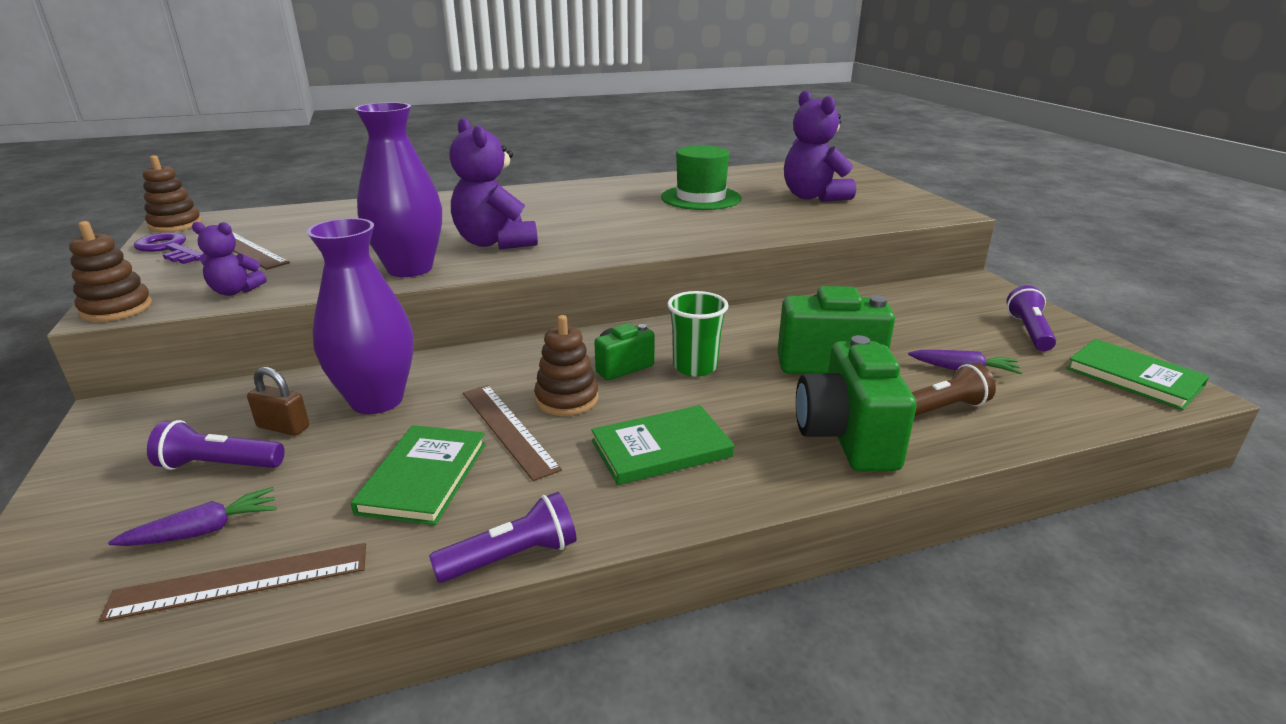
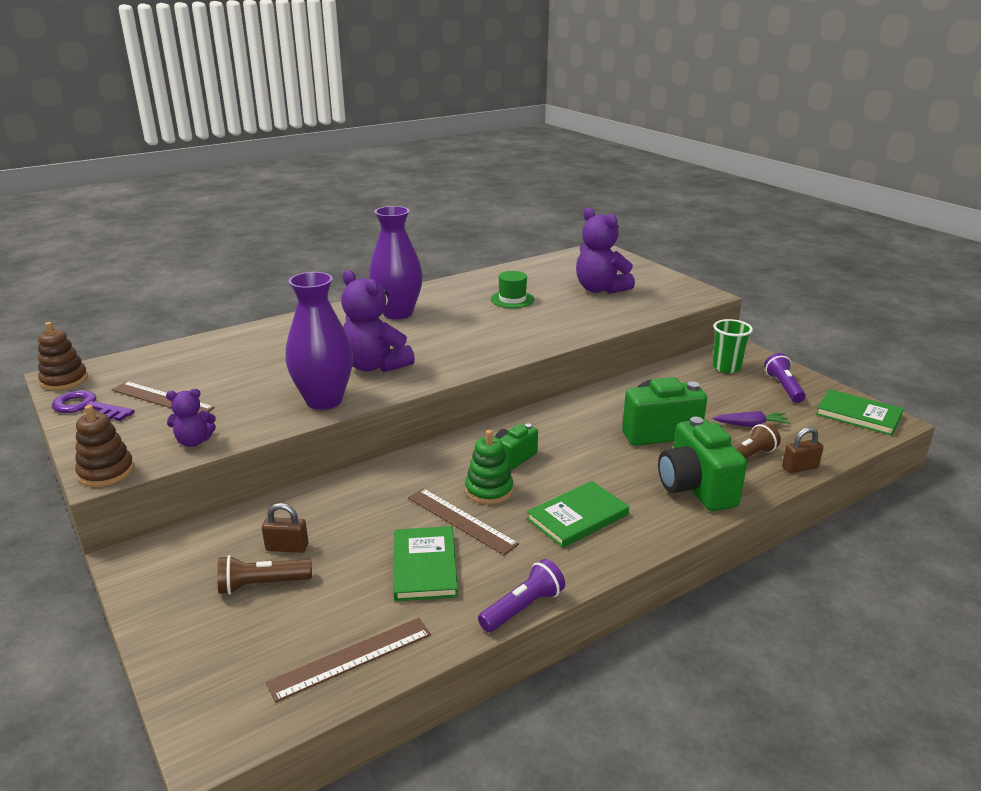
camera: 15 degrees left, 0 degrees up
purple carrot [108,487,277,546] -> none
purple flashlight [147,420,285,470] -> brown flashlight [217,555,312,595]
purple vase [307,218,414,414] -> purple vase moved to [369,206,423,320]
brown stacking toy [534,315,599,416] -> green stacking toy [465,430,513,504]
green hat [661,145,741,210] -> green hat [491,271,535,308], size x0.65
green cup [667,291,728,377] -> green cup moved to [712,319,753,373]
none -> brown padlock [782,427,824,473]

